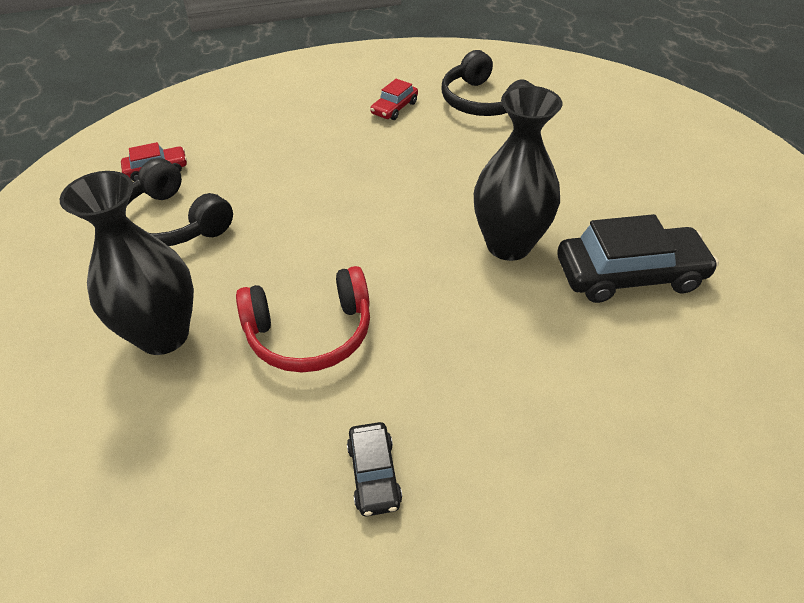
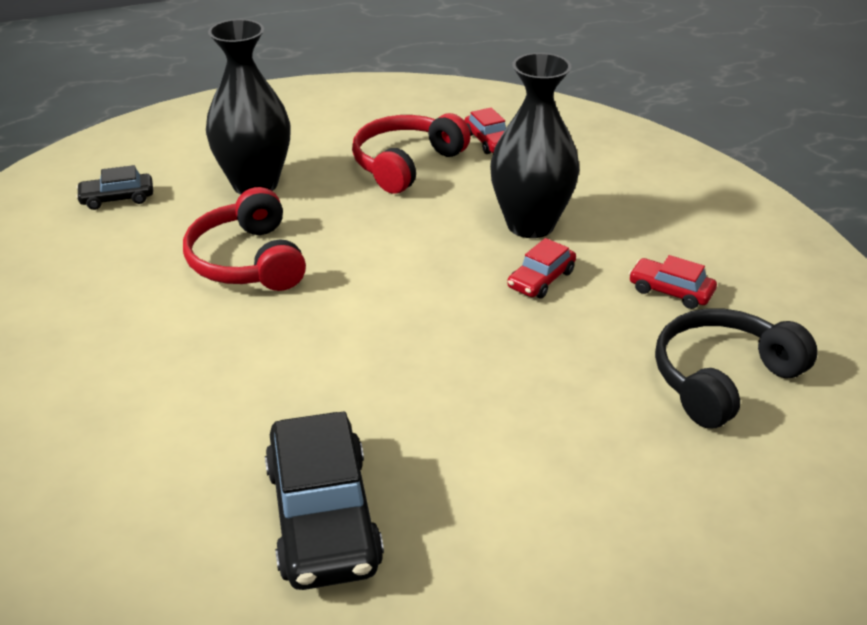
camera: 85 degrees right, 10 degrees down
black headphones [127,158,233,246] -> red headphones [352,113,471,194]
black car [347,422,402,516] -> black car moved to [76,165,153,210]
black vase [474,86,562,261] -> black vase moved to [490,53,579,238]
none -> red car [507,238,576,299]

